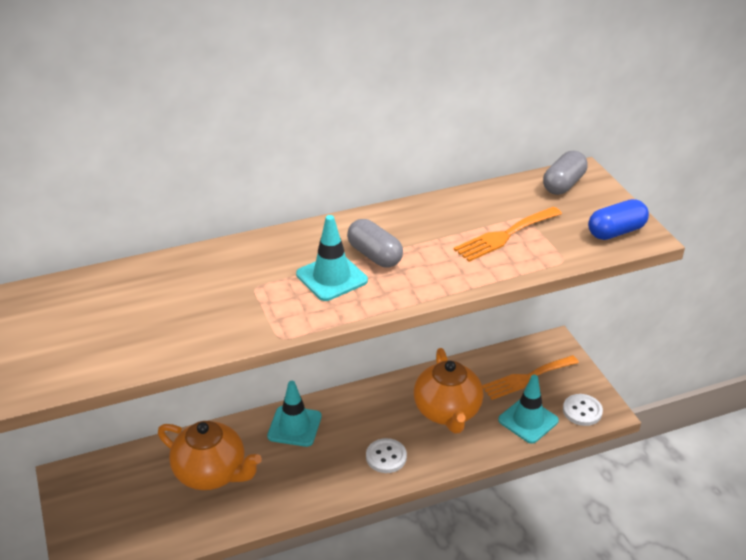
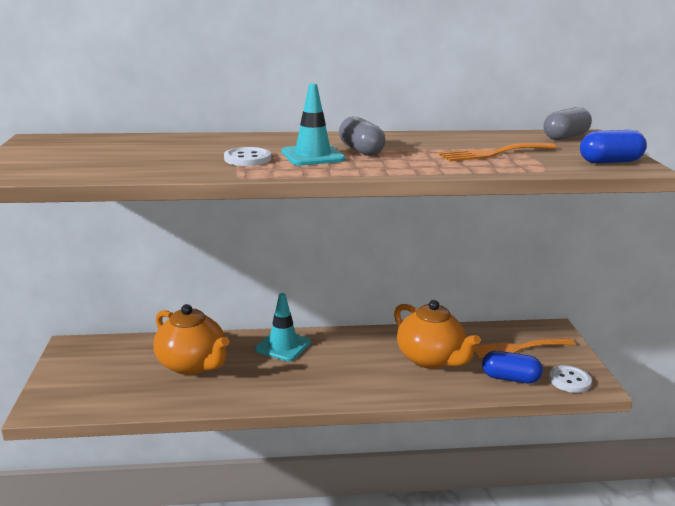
camera: 15 degrees right, 15 degrees down
white button [366,438,407,473] -> white button moved to [224,147,271,166]
orange teapot [414,348,483,434] -> orange teapot turned 45 degrees counterclockwise [394,300,481,369]
turquoise traffic cone [498,375,559,443] -> blue capsule [482,351,543,383]

